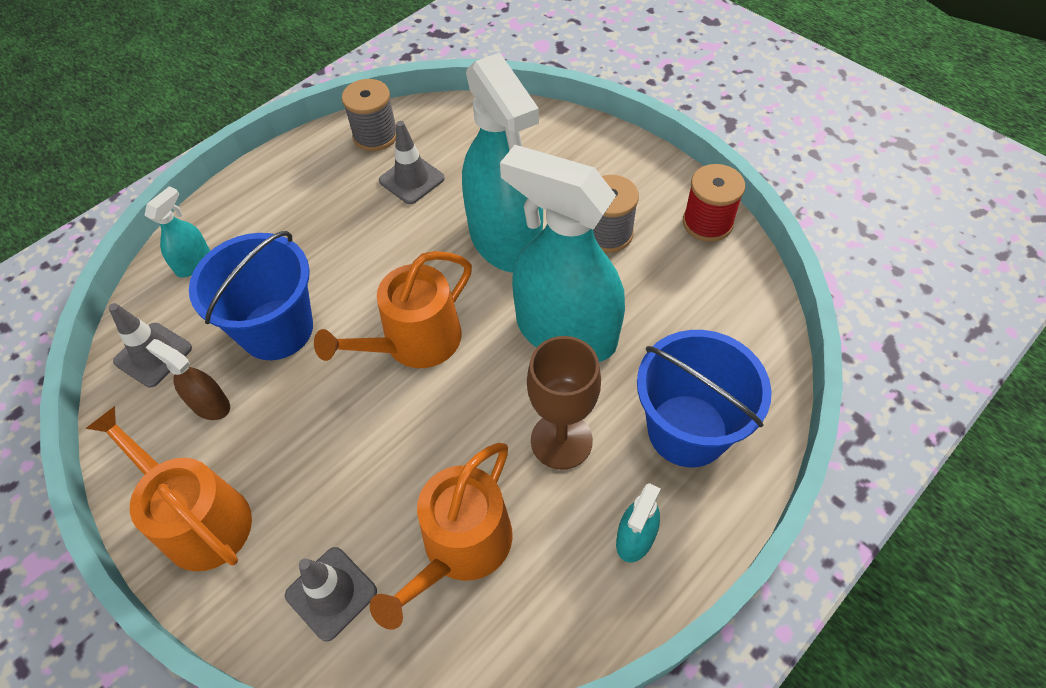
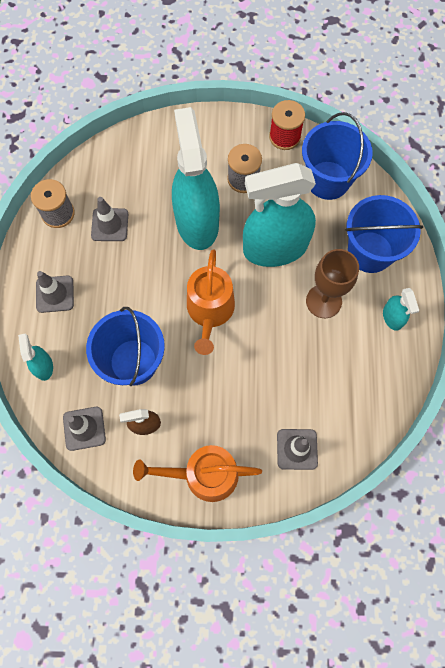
camera: 45 degrees left, 15 degrees up
orange watering can [370,443,513,630] -> none
turquoise spray bottle [462,53,543,273] -> turquoise spray bottle turned 120 degrees counterclockwise [172,107,220,250]
none -> grey traffic cone [36,271,74,313]
none -> blue bucket [302,112,373,200]

